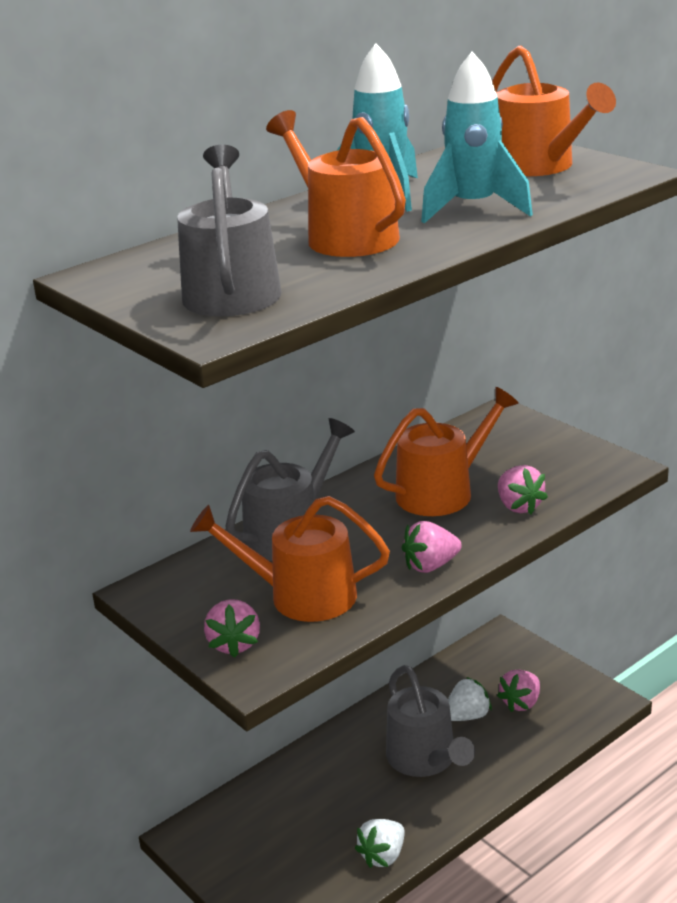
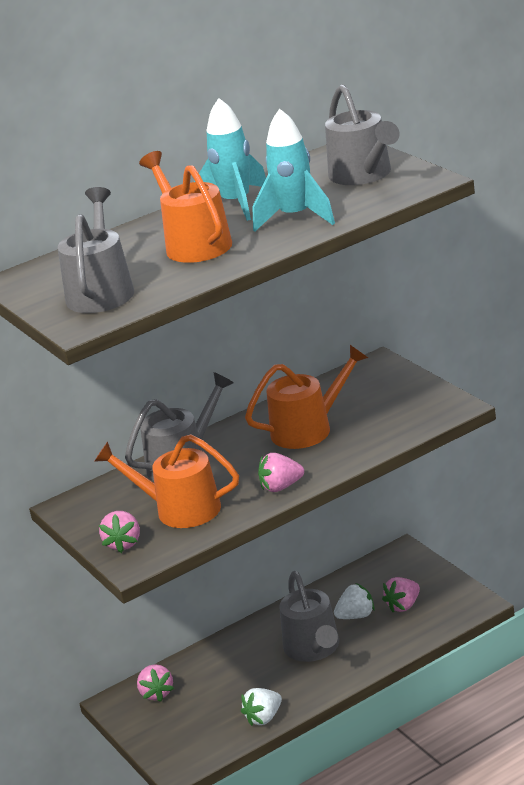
camera: 10 degrees right, 0 degrees up
orange watering can [492,45,616,176] -> grey watering can [325,84,400,185]
pink strawberry [498,465,548,514] -> pink strawberry moved to [137,664,174,702]

